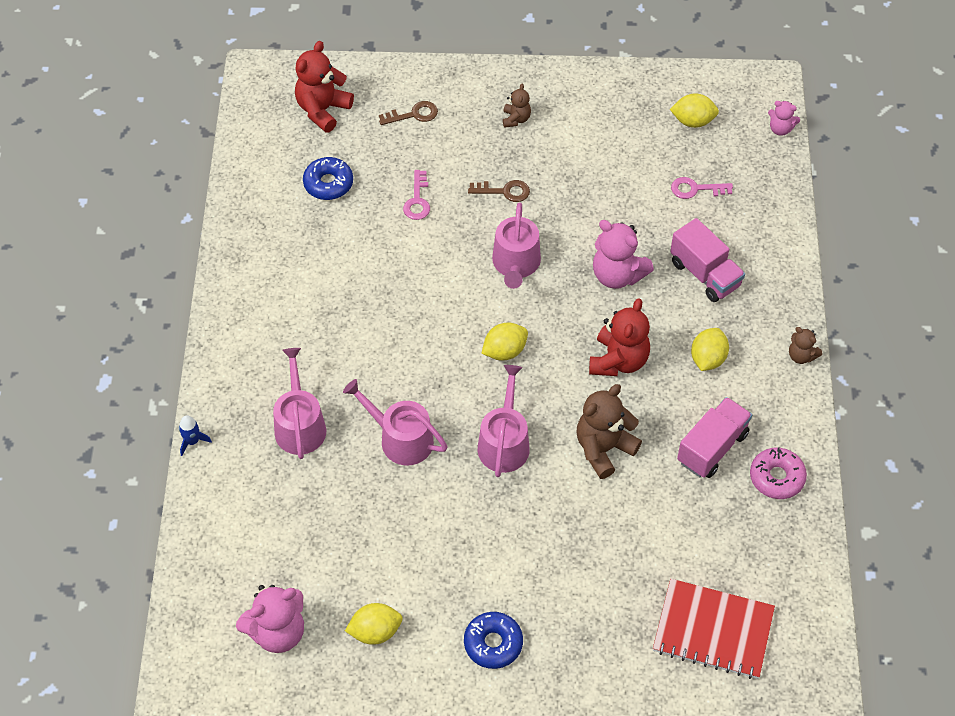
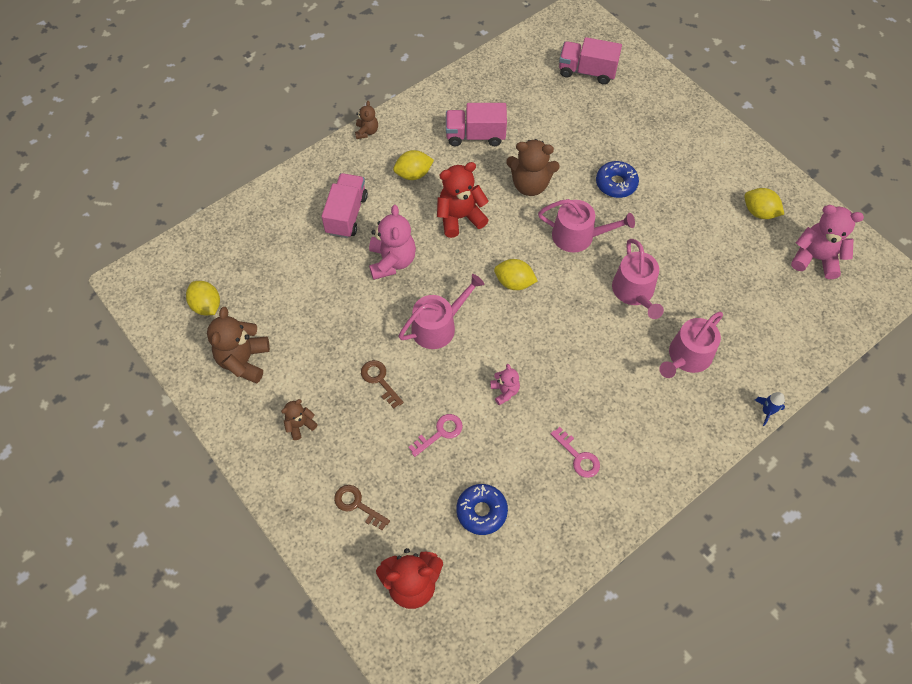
camera: 130 degrees left, 5 degrees up
blue donut [464,612,523,669] -> blue donut moved to [596,161,639,198]
pink watering can [478,365,530,477] -> pink watering can turned 135 degrees counterclockwise [538,199,635,252]
red notebook [653,579,775,679] -> pink truck [559,37,622,85]
pink key [671,177,733,199] -> pink key moved to [551,427,600,478]
pink donut [750,447,807,499] -> none
pink teddy bear [768,101,800,136] -> pink teddy bear moved to [490,364,520,406]
none -> brown teddy bear [207,307,270,384]

